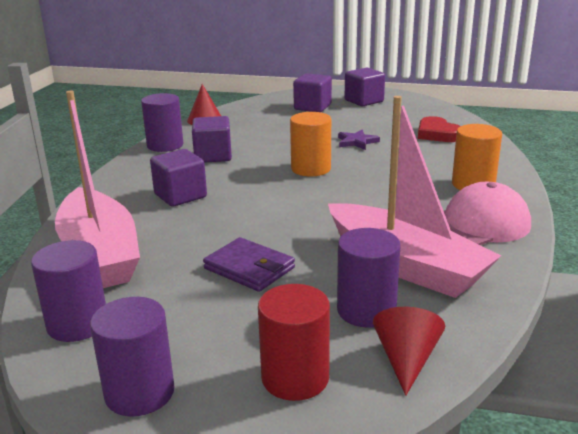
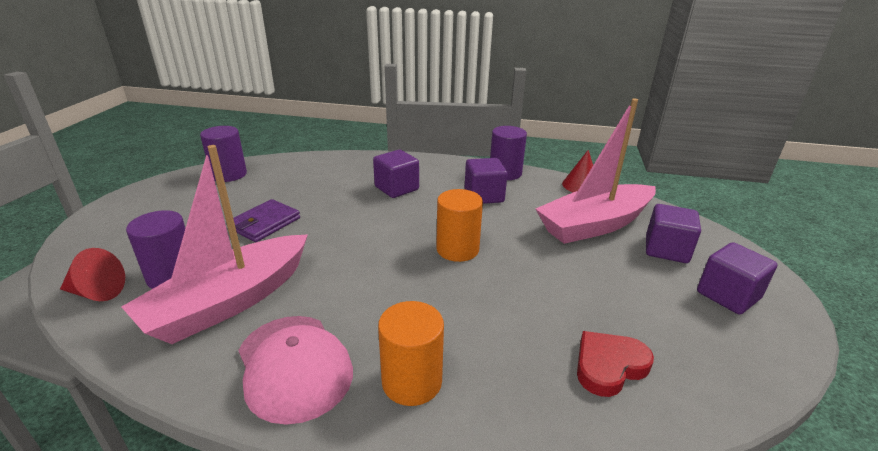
camera: 85 degrees right, 5 degrees up
pink boat [55,91,140,288] -> pink boat moved to [536,99,656,244]
purple cylinder [90,297,175,417] -> none
red cylinder [258,284,330,401] -> none
purple star [338,130,380,150] -> none

